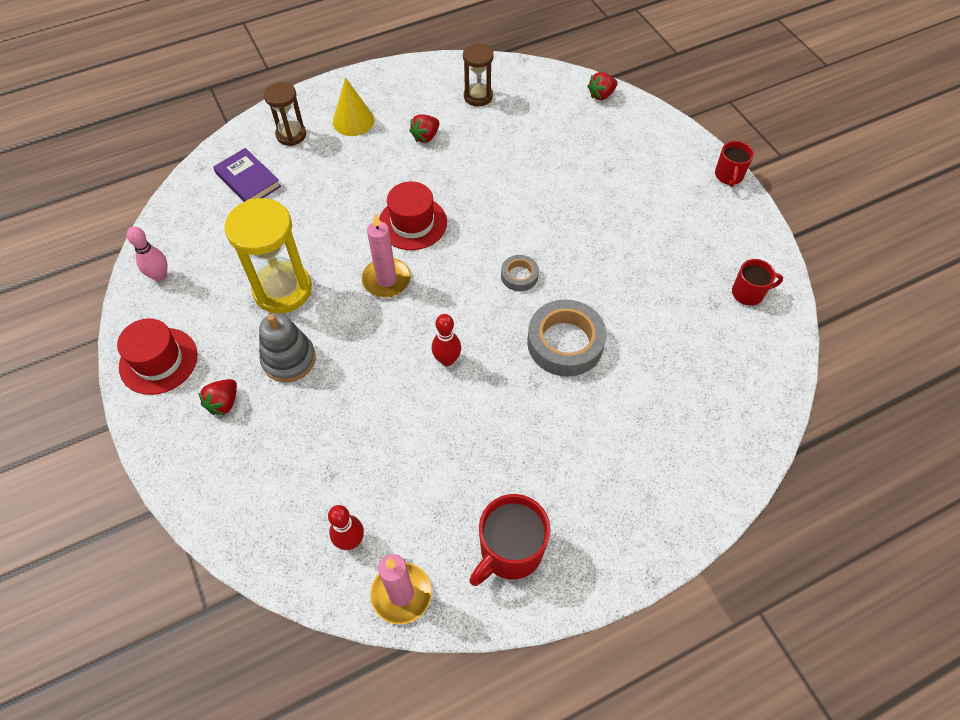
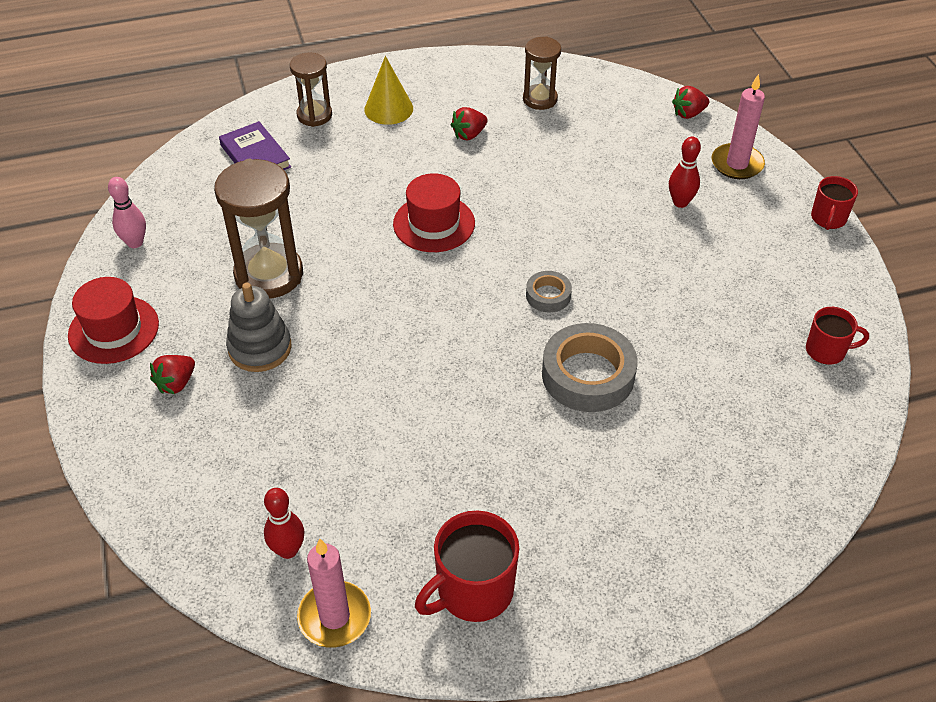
camera: 10 degrees right, 10 degrees down
yellow hourglass [224,198,312,313] -> brown hourglass [214,159,303,299]
pink candle [362,214,411,297] -> pink candle moved to [712,74,765,179]
red bowling pin [432,314,461,366] -> red bowling pin moved to [669,137,701,208]

